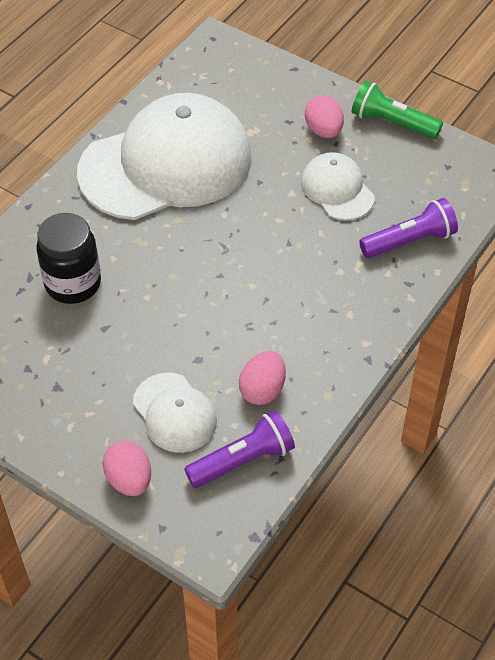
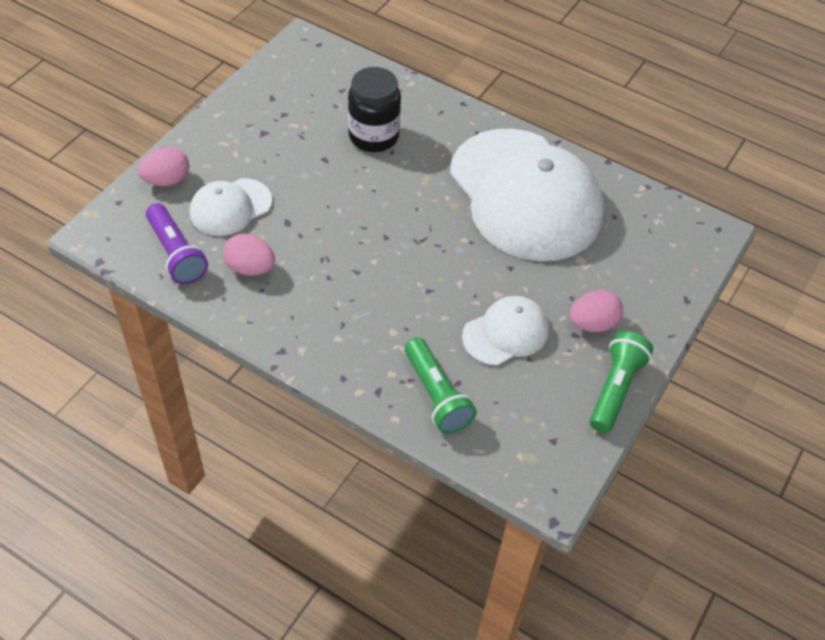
camera: 85 degrees right, 0 degrees up
purple flashlight [359,198,458,258] -> green flashlight [405,337,477,434]

